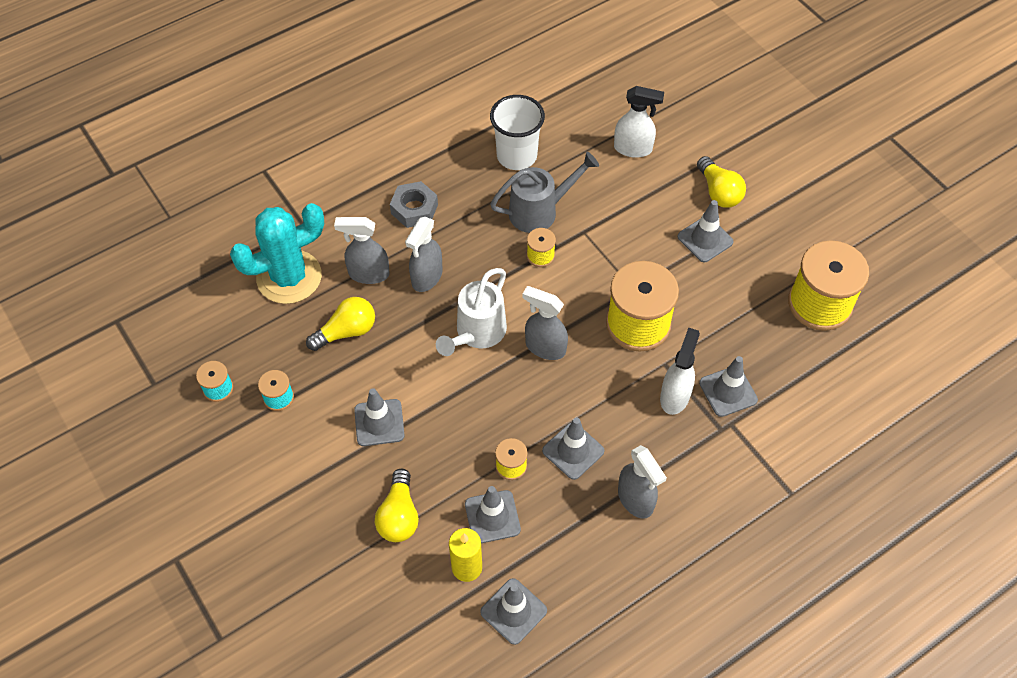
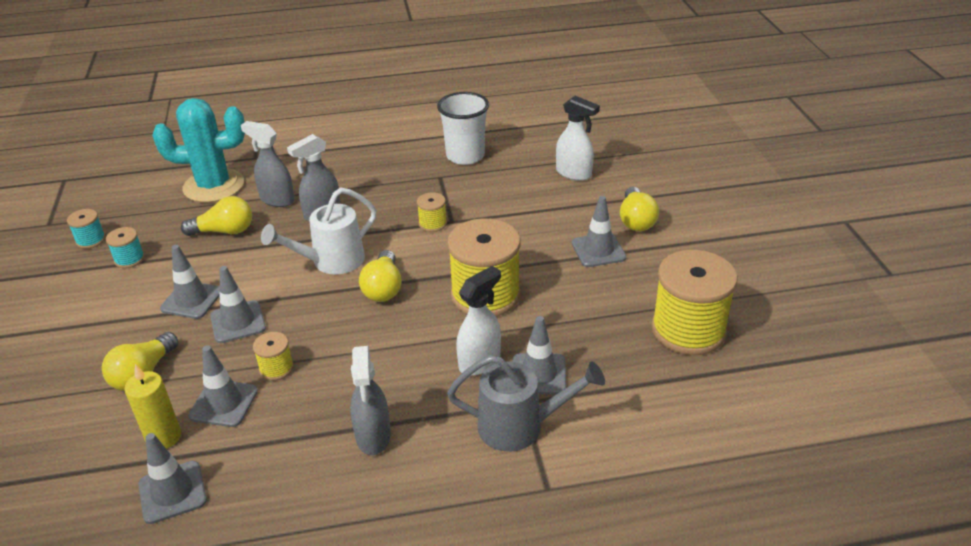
camera: 25 degrees right, 20 degrees down
grey nut [390,181,438,228] -> none
grey watering can [490,152,599,233] -> grey watering can moved to [447,355,605,452]
grey spray bottle [522,286,568,360] -> yellow light bulb [359,250,402,302]
grey traffic cone [542,418,604,480] -> grey traffic cone moved to [210,266,266,343]

